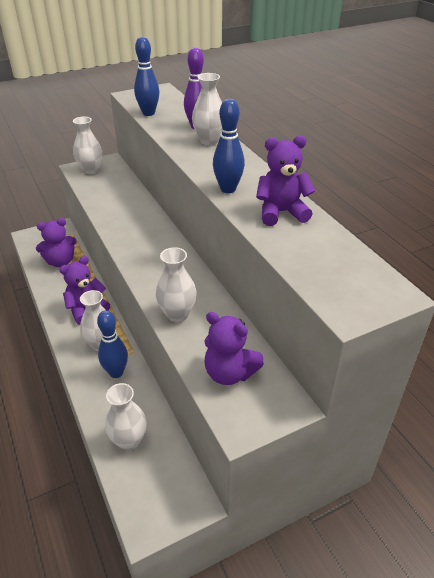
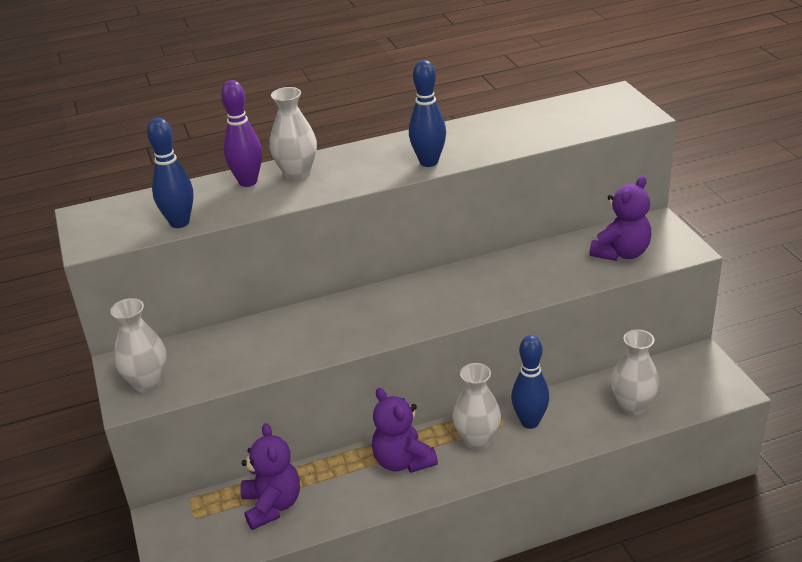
camera: 80 degrees left, 5 degrees down
white vase [156,247,197,322] -> none
purple teddy bear [256,135,315,226] -> none

